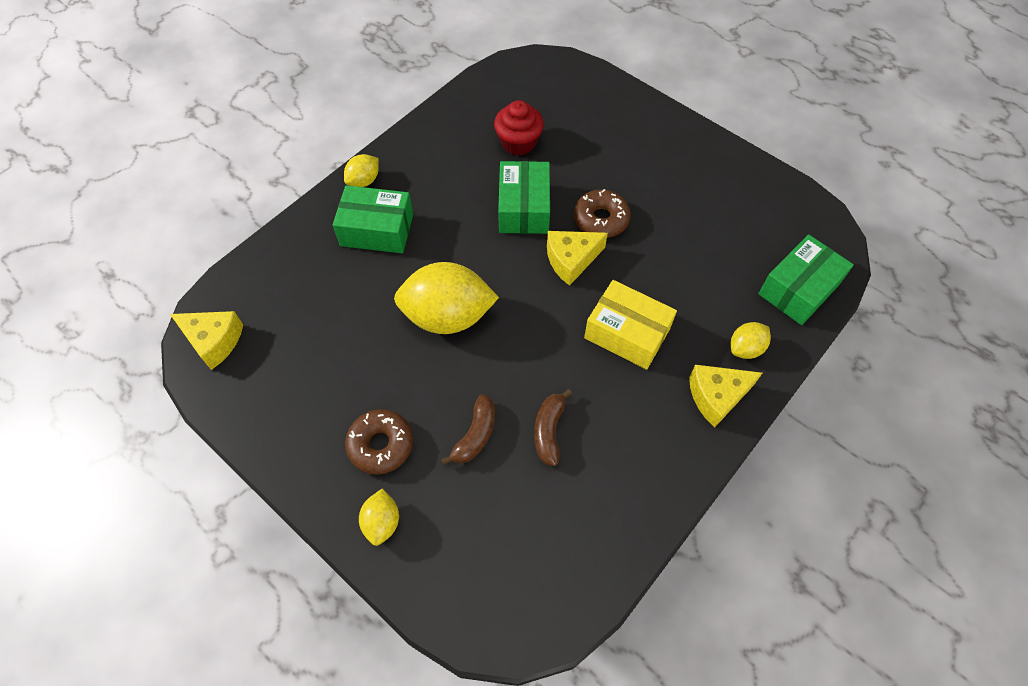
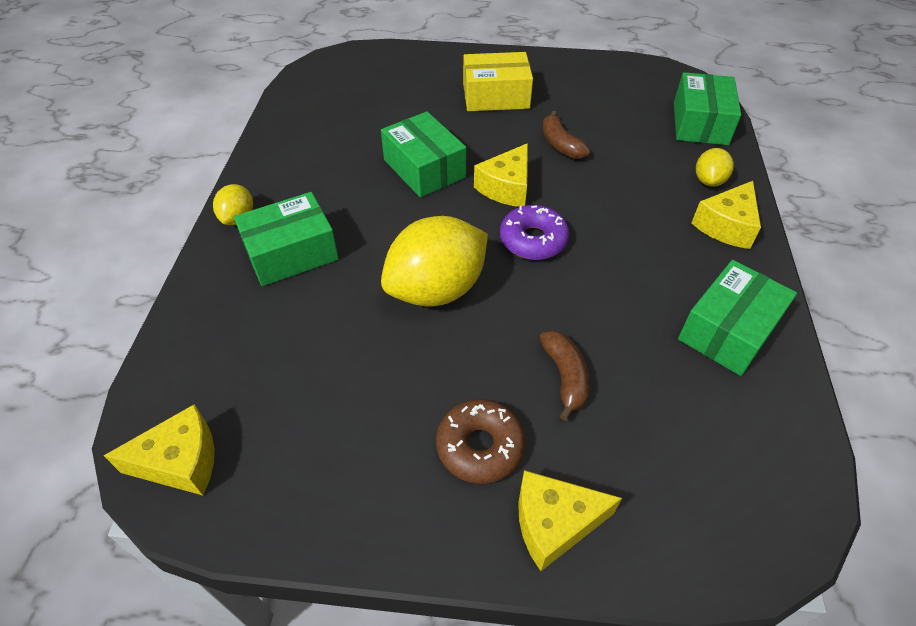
camera: 35 degrees left, 10 degrees down
yellow lemon [359,488,399,546] -> yellow cheese [518,470,622,571]
red cupcake [494,100,544,156] -> none
brown banana [534,389,572,466] -> brown banana moved to [543,111,590,159]
brown donut [574,189,631,238] -> none
yellow box [584,280,677,370] -> yellow box moved to [463,52,533,111]
none -> purple donut [500,205,569,260]
none -> green box [678,260,797,376]

